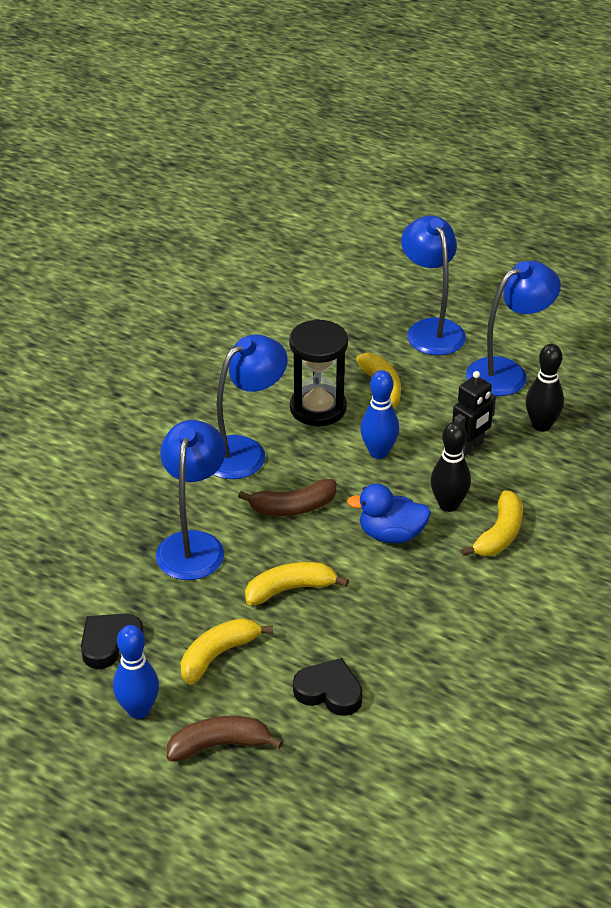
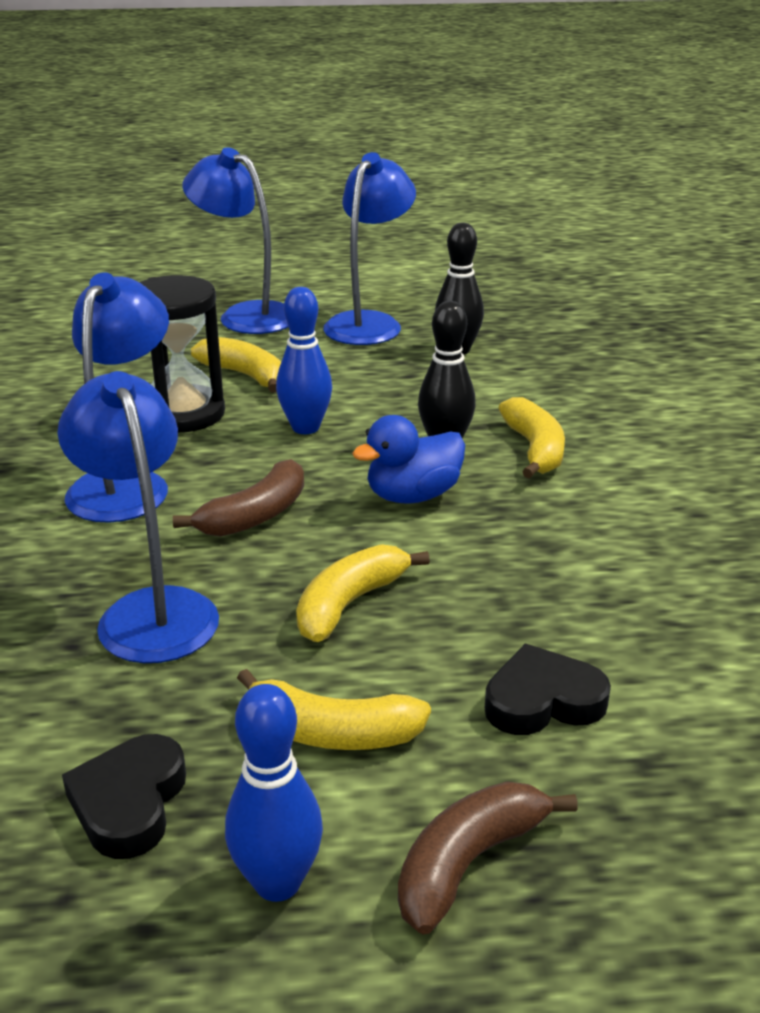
camera: 35 degrees left, 10 degrees down
yellow banana [180,618,273,685] -> yellow banana turned 90 degrees counterclockwise [237,669,431,750]
black robot [452,371,496,457] -> none

